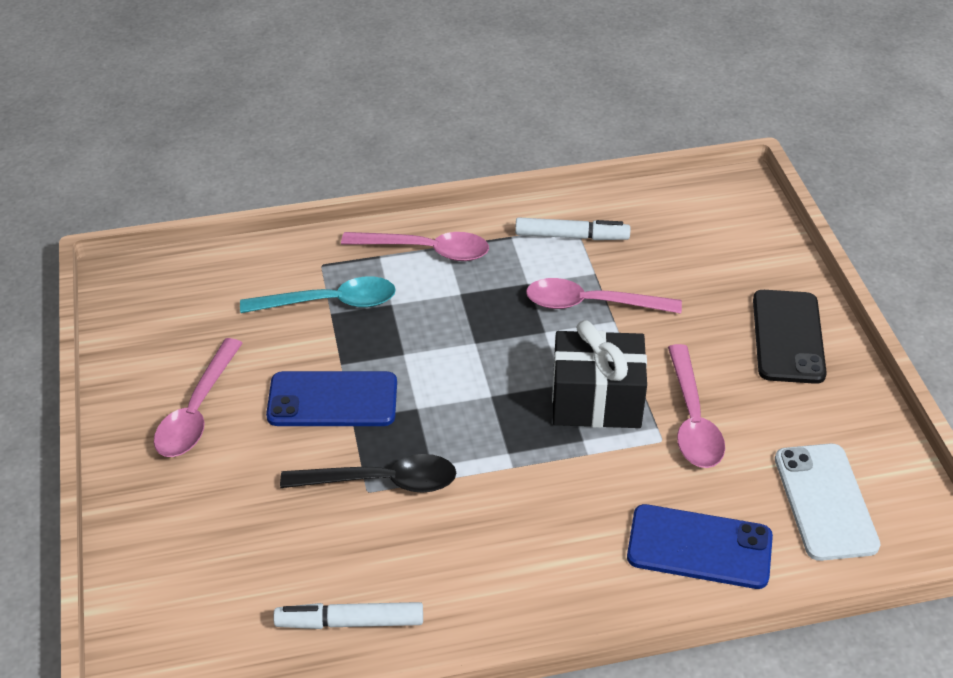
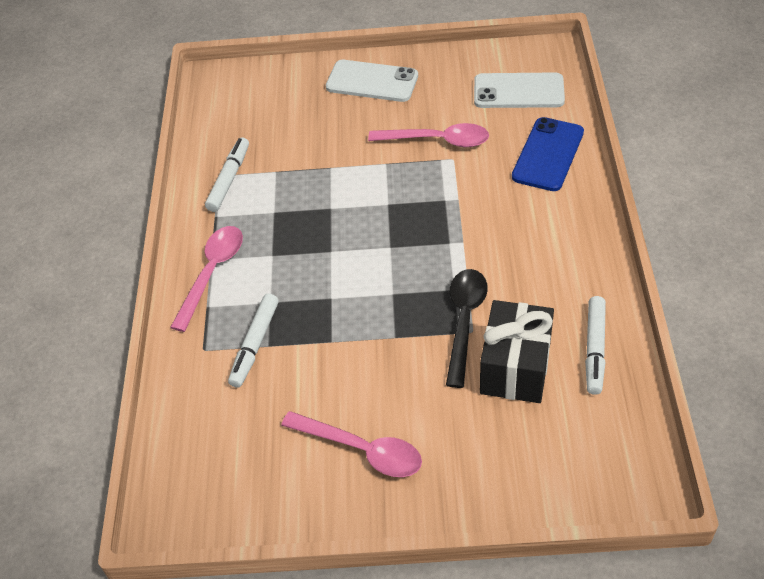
camera: 75 degrees left, 5 degrees up
turquoise spoon [240,276,396,313] -> white marker [228,294,279,388]
blue phone [266,371,397,426] -> none
pink spoon [526,278,682,314] -> none
black gift [552,320,647,428] -> black gift moved to [480,300,554,403]
black phone [753,290,827,384] -> white phone [326,60,418,102]

